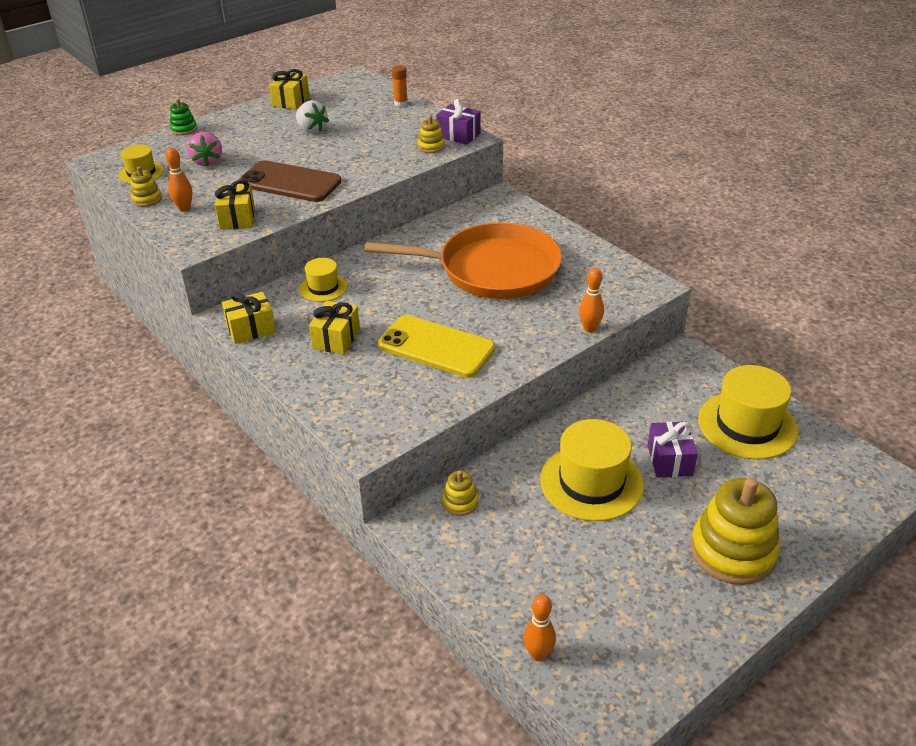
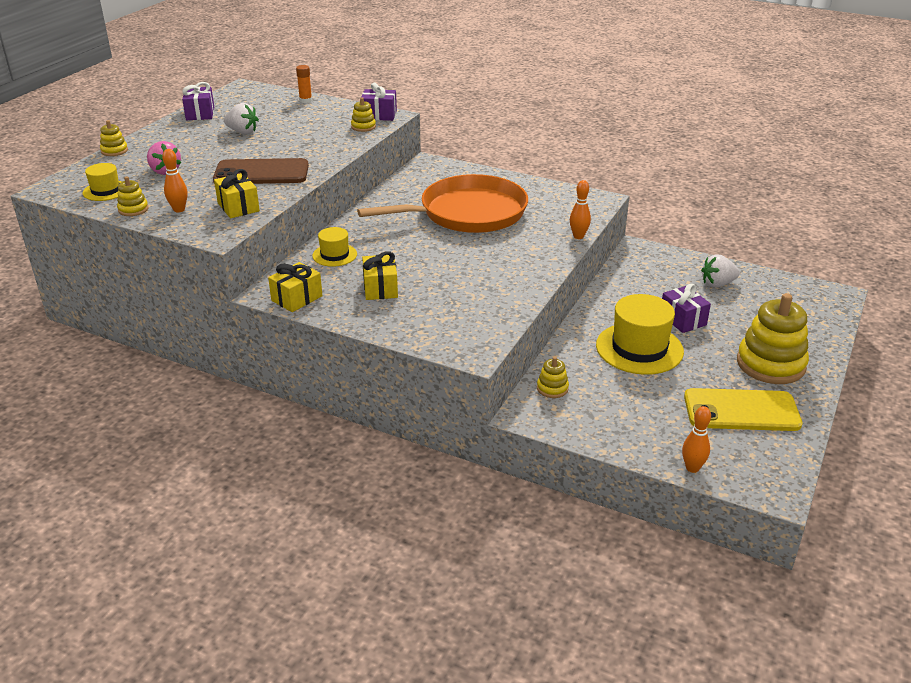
camera: 25 degrees left, 5 degrees down
green stacking toy [170,99,197,135] -> yellow stacking toy [100,120,128,156]
yellow gift [269,69,309,109] -> purple gift [182,82,214,120]
yellow phone [378,315,495,378] -> yellow phone moved to [684,388,802,431]
yellow hat [698,365,798,459] -> white strawberry [701,254,740,287]

